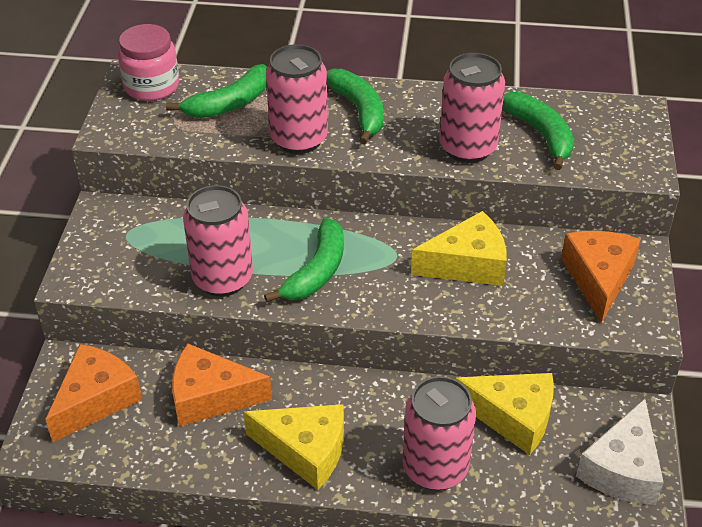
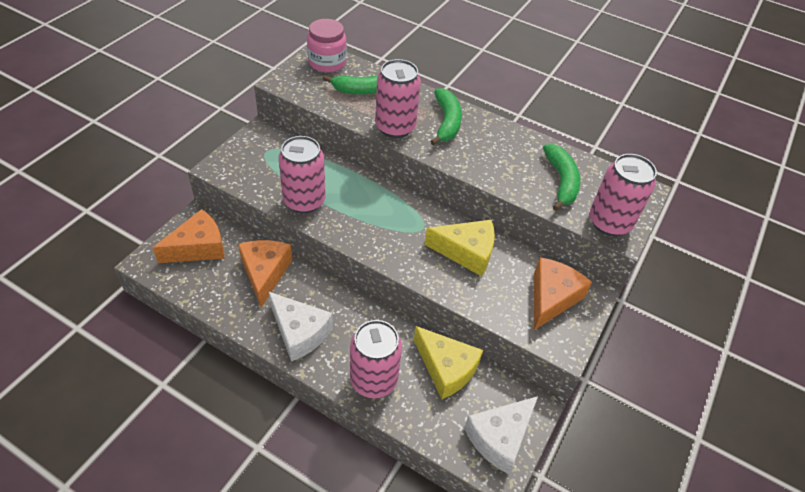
camera: 20 degrees right, 5 degrees up
orange cheese [172,343,272,427] -> orange cheese turned 60 degrees clockwise [238,240,292,308]
yellow cheese [244,404,344,490] -> white cheese [268,291,333,362]
green banana [264,218,344,302] -> none
pink can [439,53,505,163] -> pink can moved to [589,154,657,236]

